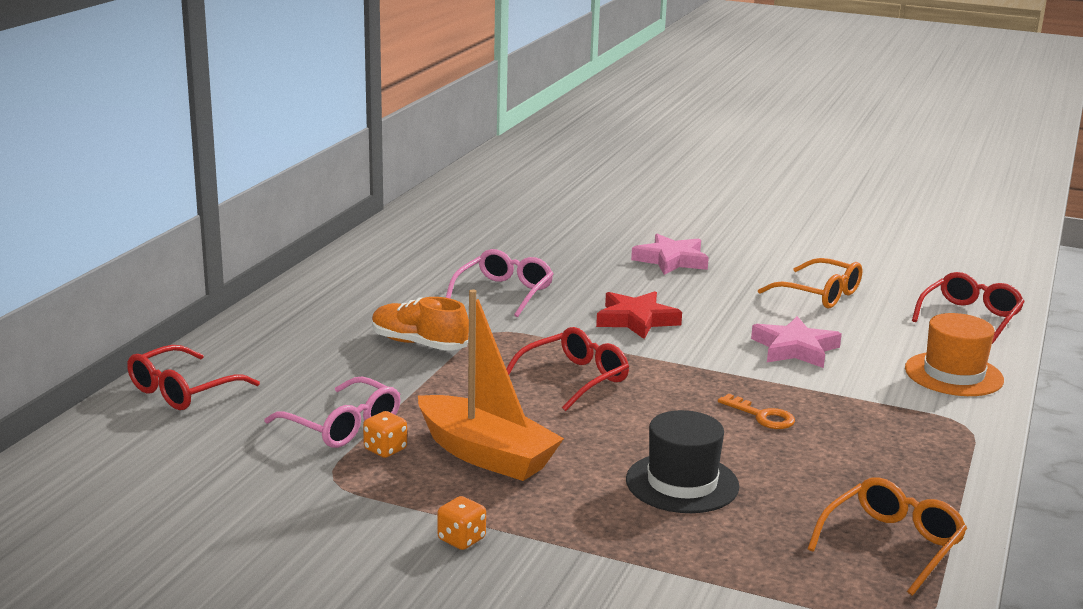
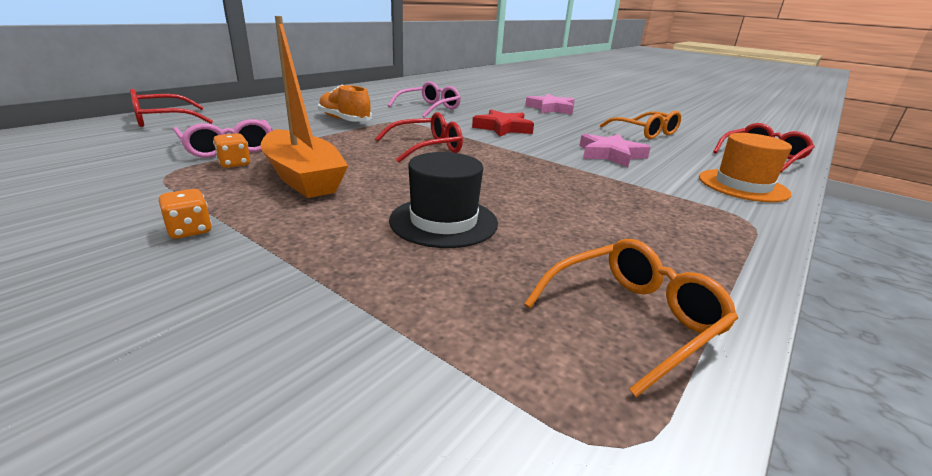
camera: 15 degrees right, 5 degrees up
orange key [718,394,795,429] -> none

